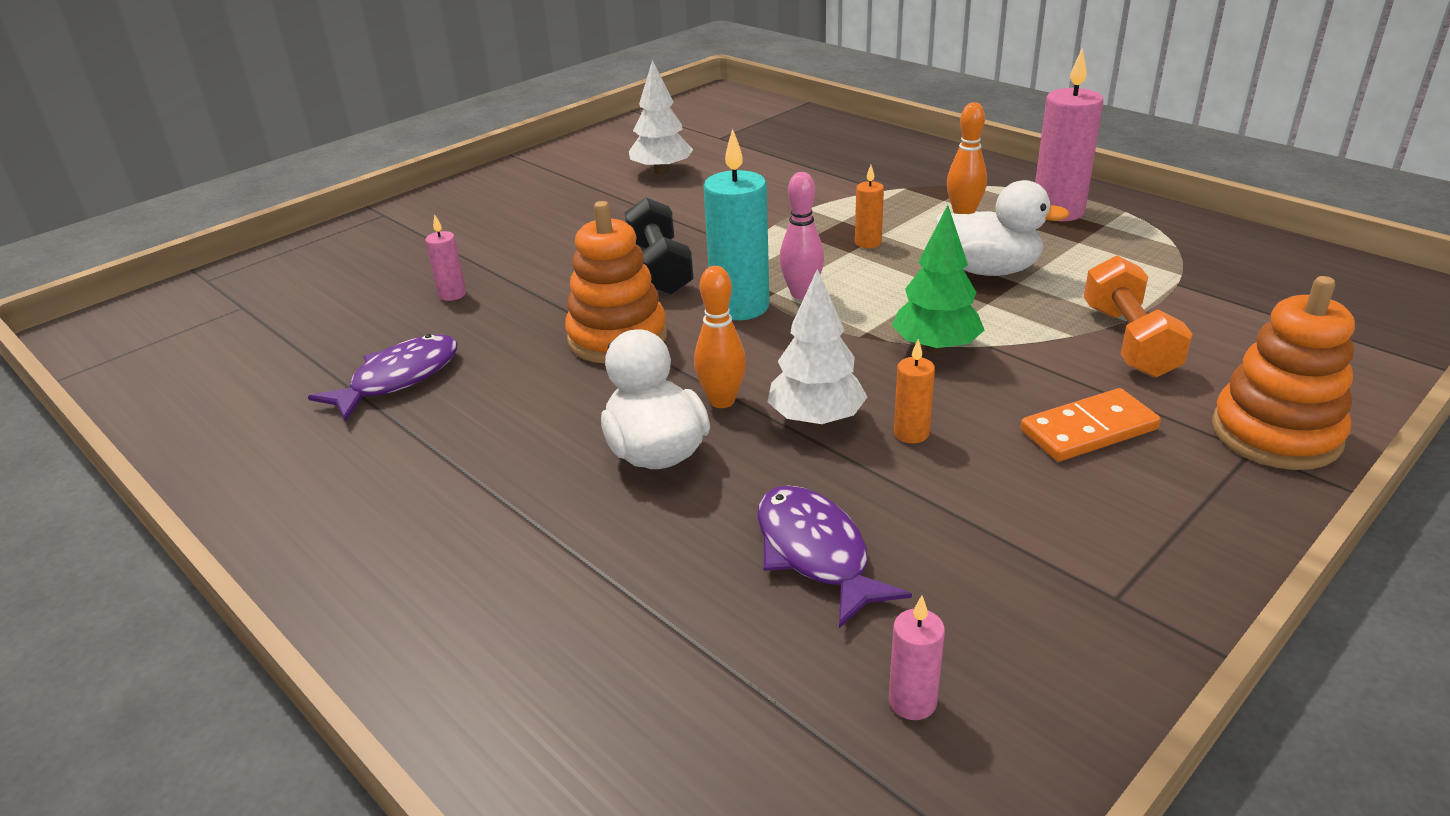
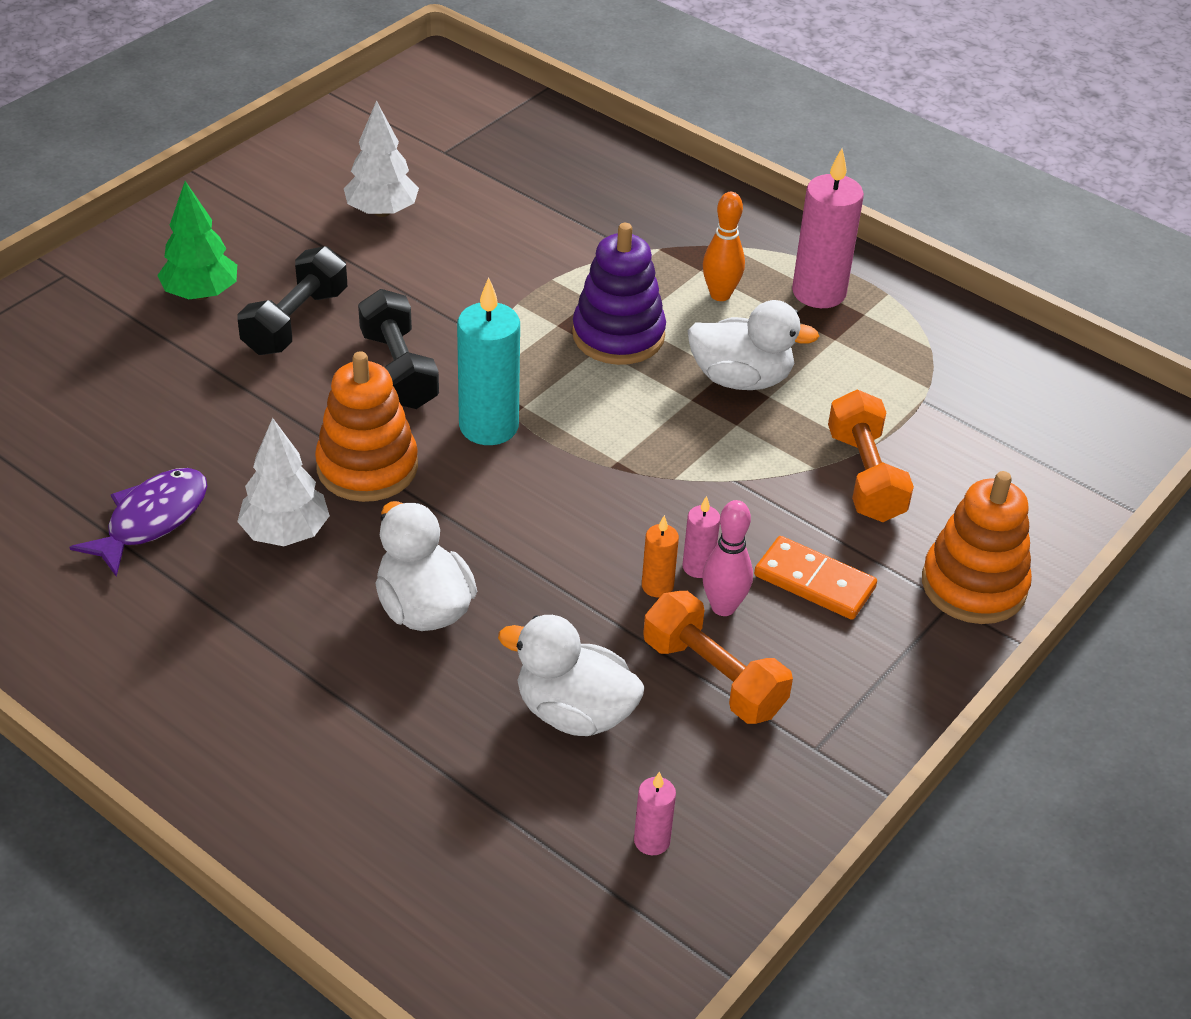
camera: 10 degrees left, 10 degrees up
pink candle [425,214,466,301] -> pink candle moved to [682,496,720,578]
orange bowling pin [694,266,746,408] -> none
purple fish [758,485,912,628] -> white duck [498,615,645,736]
white tree [768,269,867,427] -> white tree moved to [237,418,330,546]
pink bowling pin [779,172,824,300] -> pink bowling pin moved to [702,500,753,616]
orange candle [855,165,884,248] -> purple stacking toy [572,223,666,365]
green tree [892,205,985,354] -> green tree moved to [157,181,237,300]
orange domino [1021,388,1161,462] -> orange domino turned 60 degrees clockwise [754,536,877,620]
none -> black dumbbell [238,246,347,355]
none -> orange dumbbell [643,591,793,724]

